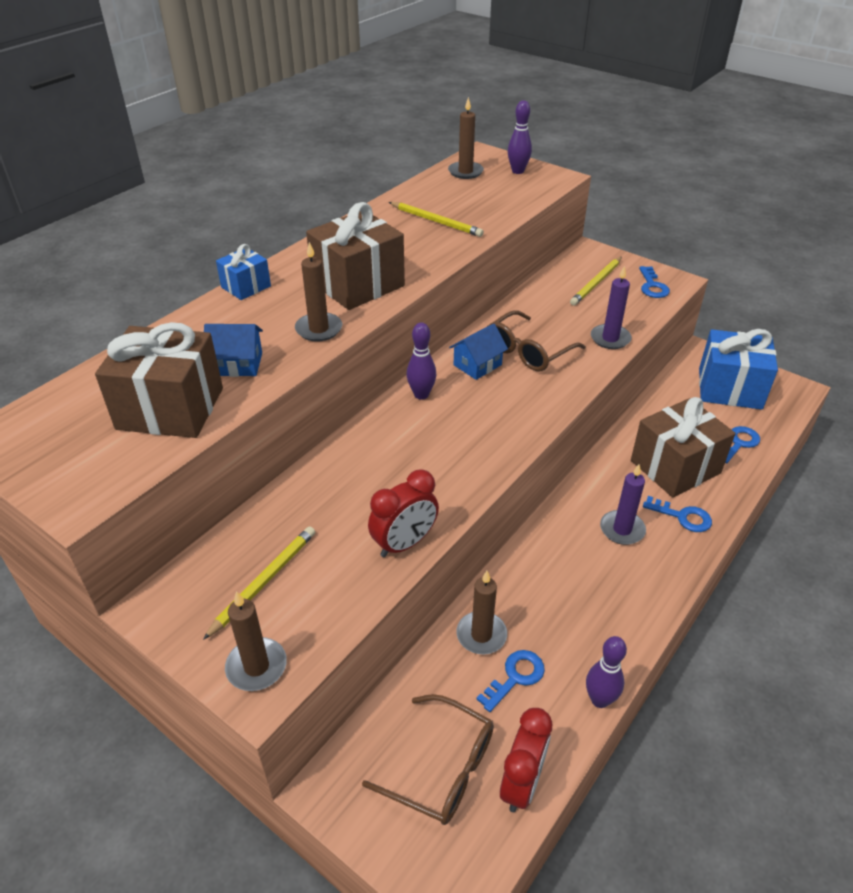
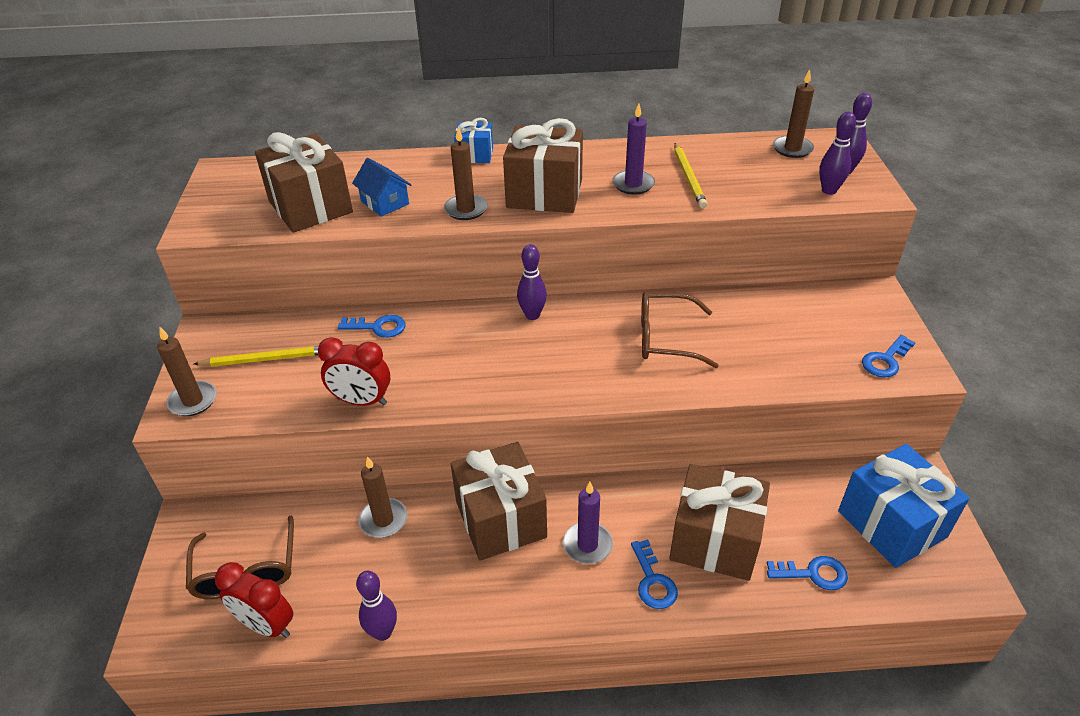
camera: 50 degrees right, 0 degrees up
blue house [449,324,508,380] -> none
blue key [476,650,545,712] -> blue key moved to [338,315,406,338]
red clock [500,708,552,812] -> red clock turned 45 degrees clockwise [215,562,293,638]
yellow pencil [570,257,622,306] -> none
purple candle [591,266,632,349] -> purple candle moved to [612,103,655,195]
none -> brown gift [451,442,547,561]
none -> purple bowling pin [819,112,856,195]

